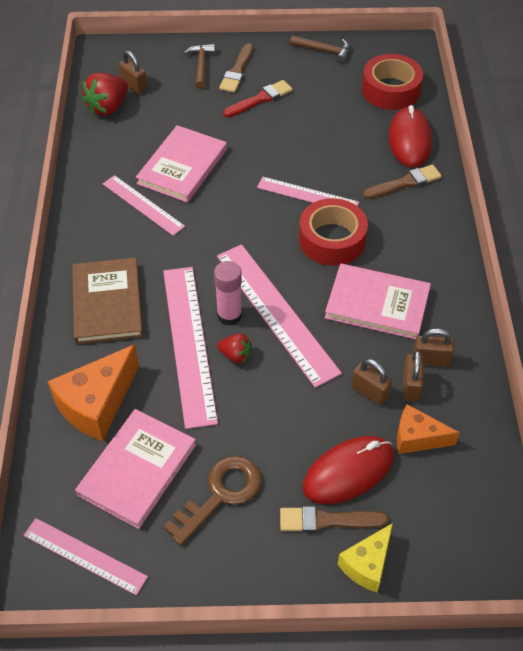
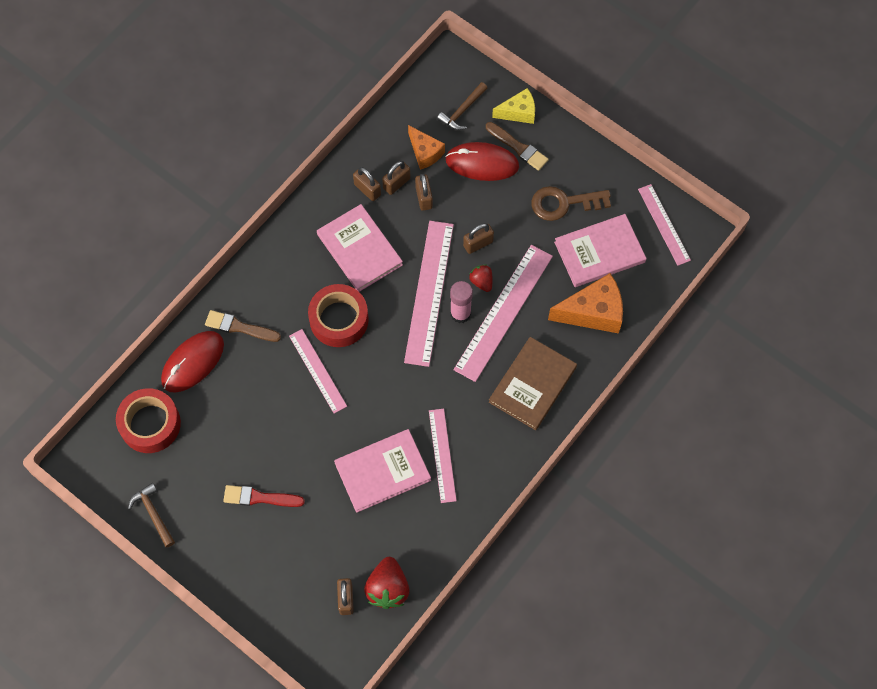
camera: 140 degrees left, 15 degrees up
red strawberry [82,73,128,116] -> red strawberry turned 105 degrees clockwise [364,557,410,609]
brown hammer [184,44,215,89] -> brown hammer moved to [437,82,487,130]
brown brush [219,43,253,92] -> none
none -> brown padlock [463,223,494,254]

